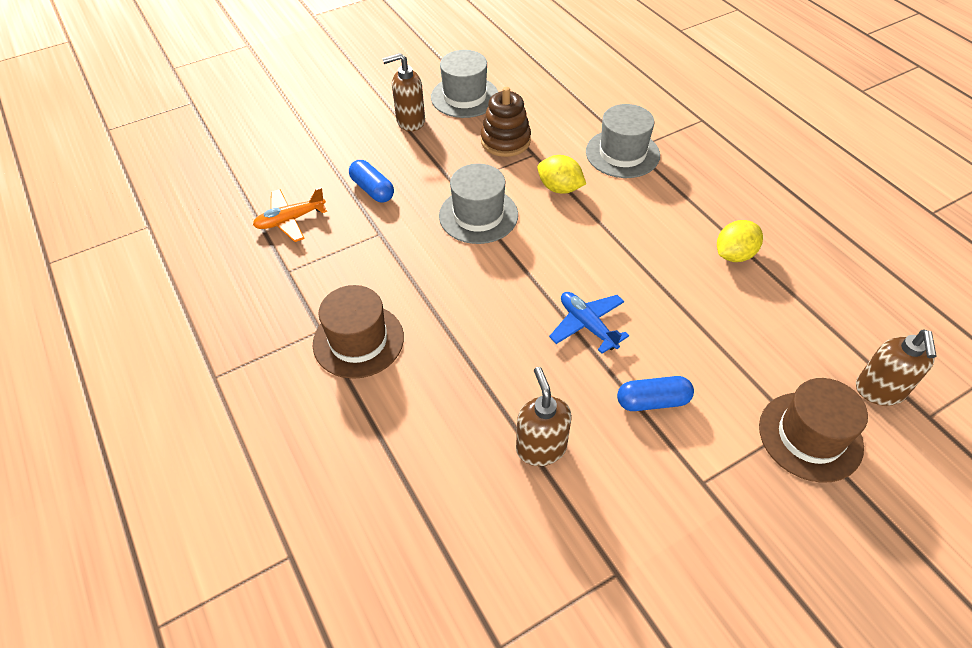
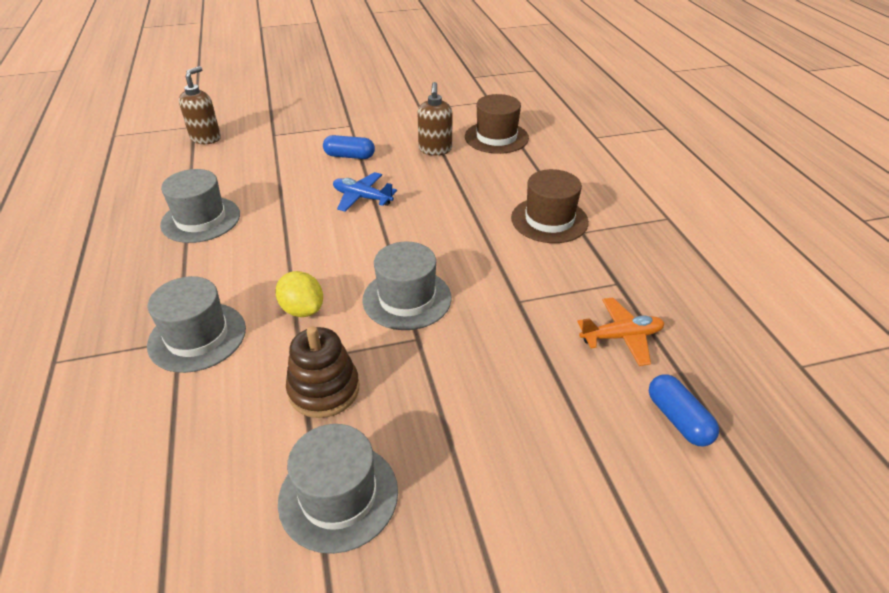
camera: 165 degrees left, 10 degrees down
blue capsule [349,160,394,203] -> blue capsule moved to [649,375,719,446]
brown soap dispenser [382,53,425,131] -> none
blue plane [549,292,629,354] -> blue plane turned 135 degrees clockwise [333,172,397,212]
yellow lemon [717,220,763,262] -> grey hat [160,169,240,243]
brown hat [759,378,868,483] -> brown hat moved to [465,94,529,154]

